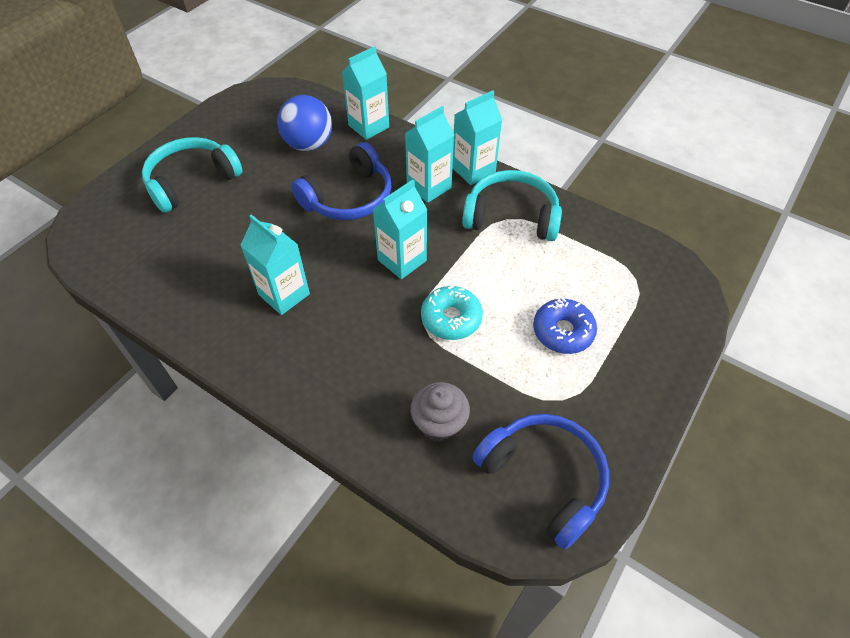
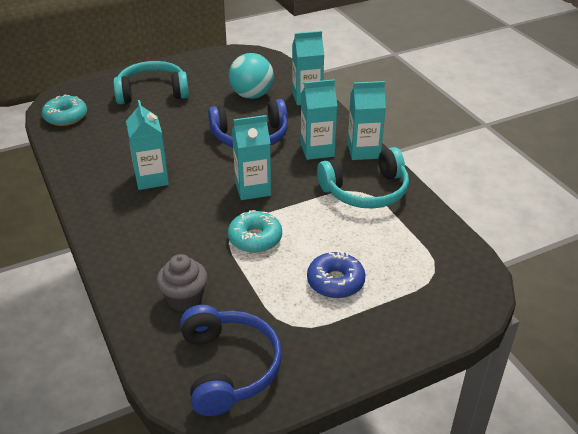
camera: 30 degrees right, 15 degrees down
blue ball [277,95,332,151] -> turquoise ball [229,53,274,99]
turquoise headphones [462,170,562,241] -> turquoise headphones turned 120 degrees clockwise [317,147,409,209]
none -> turquoise donut [42,95,87,126]

